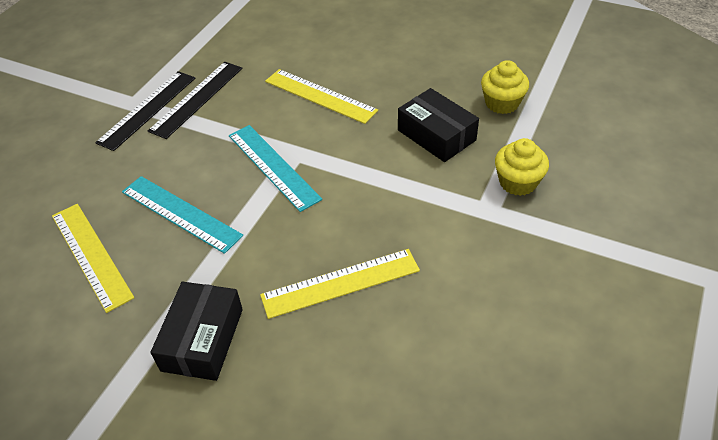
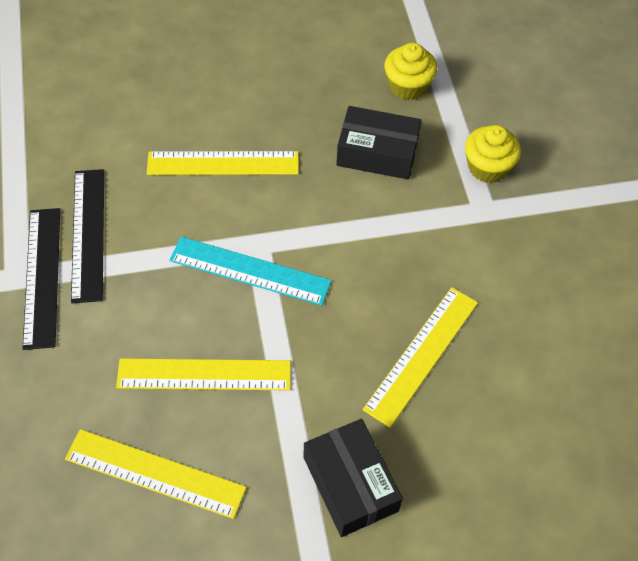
camera: 40 degrees left, 10 degrees up
turquoise ruler [122,176,243,254] -> yellow ruler [116,358,291,390]

